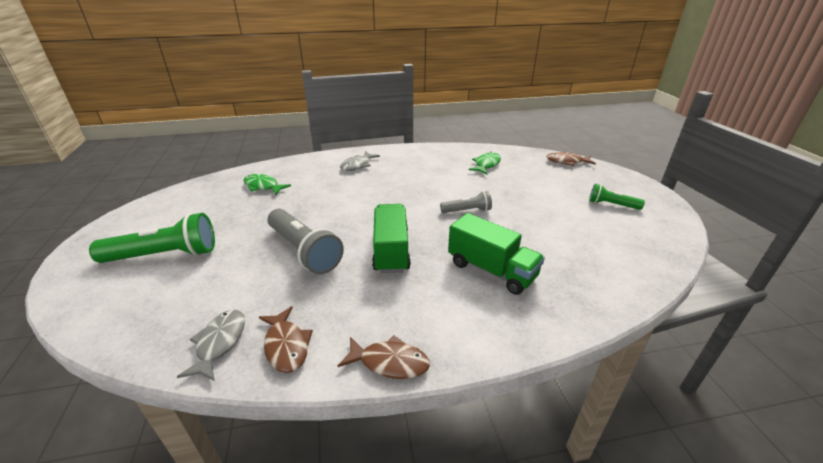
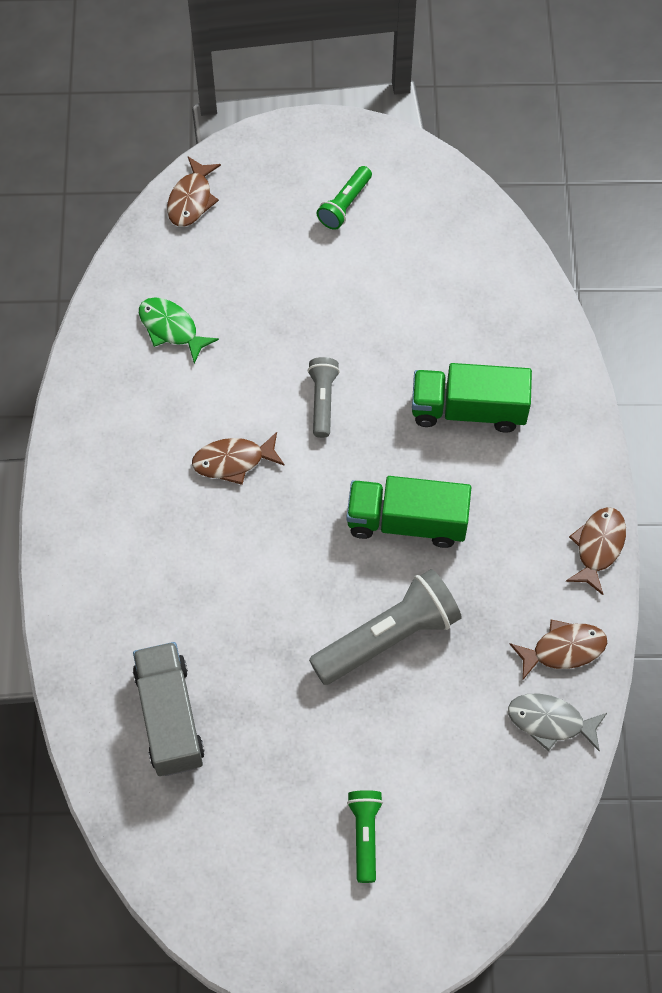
camera: 80 degrees left, 30 degrees up
green flashlight [89,213,215,263] -> green flashlight [347,790,383,883], size x0.55
green fish [243,174,291,195] -> grey truck [133,642,204,776]
grey fish [340,151,380,171] -> none
green truck [448,213,545,295] -> green truck turned 135 degrees counterclockwise [412,363,532,433]
none -> brown fish [192,432,285,485]

